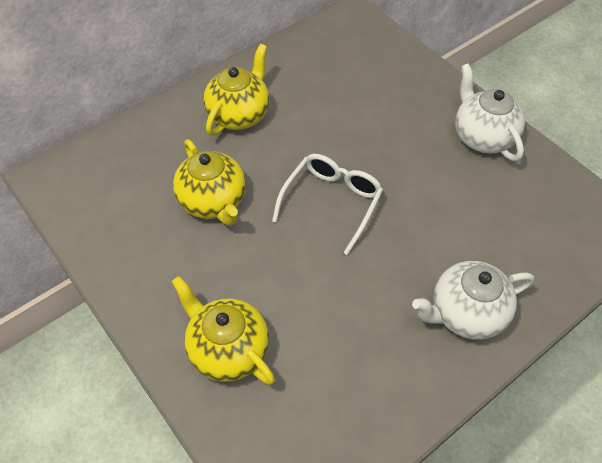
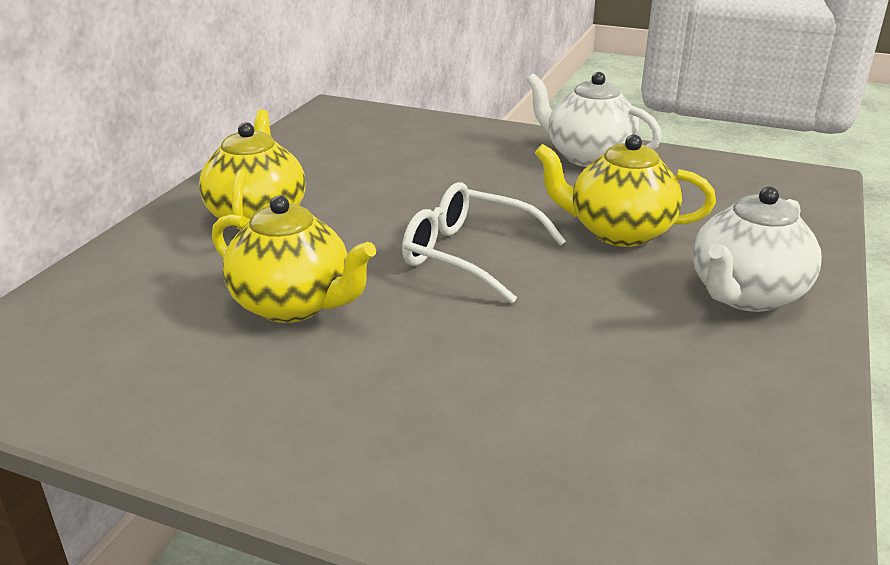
camera: 30 degrees left, 25 degrees down
yellow teapot [172,276,275,385] -> yellow teapot moved to [534,135,716,247]
white glasses [272,154,383,255] -> white glasses turned 60 degrees counterclockwise [402,182,566,304]

